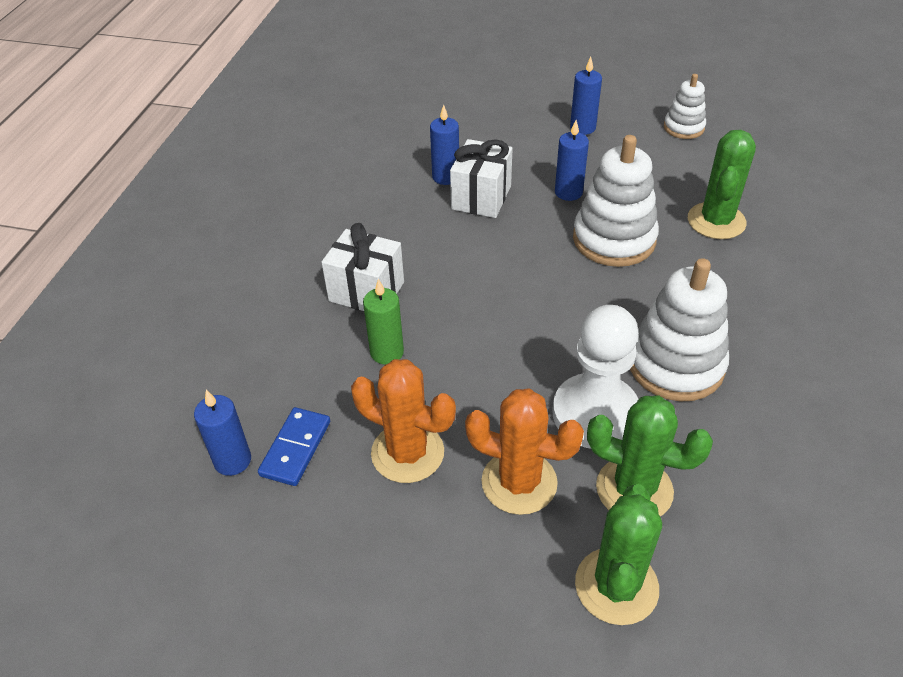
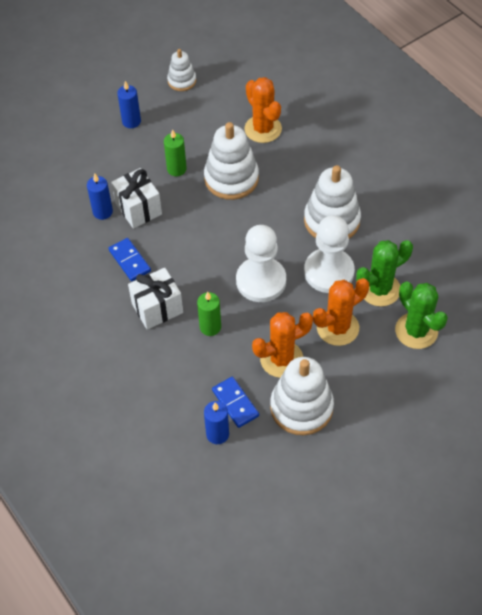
camera: 50 degrees left, 10 degrees up
blue candle [555,120,589,201] -> green candle [164,129,187,176]
green cactus [688,130,756,239] -> orange cactus [244,77,282,143]
none -> blue domino [109,238,151,281]
none -> white pawn [236,225,286,302]
none -> white stacking toy [270,357,334,435]

